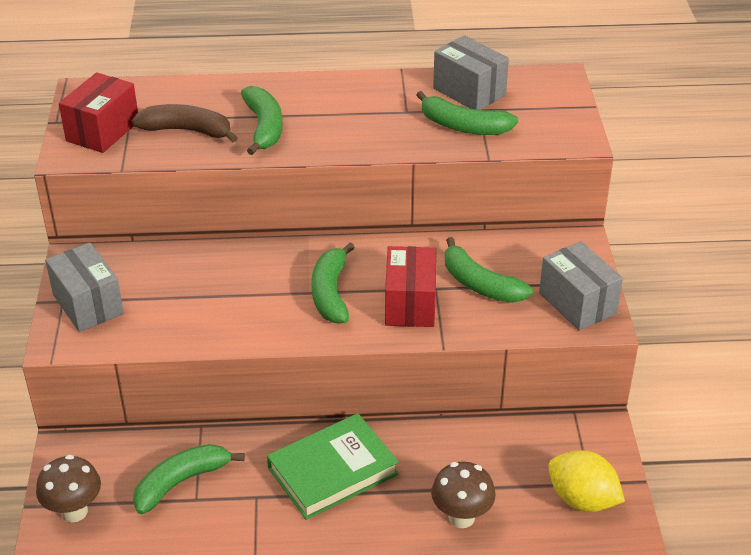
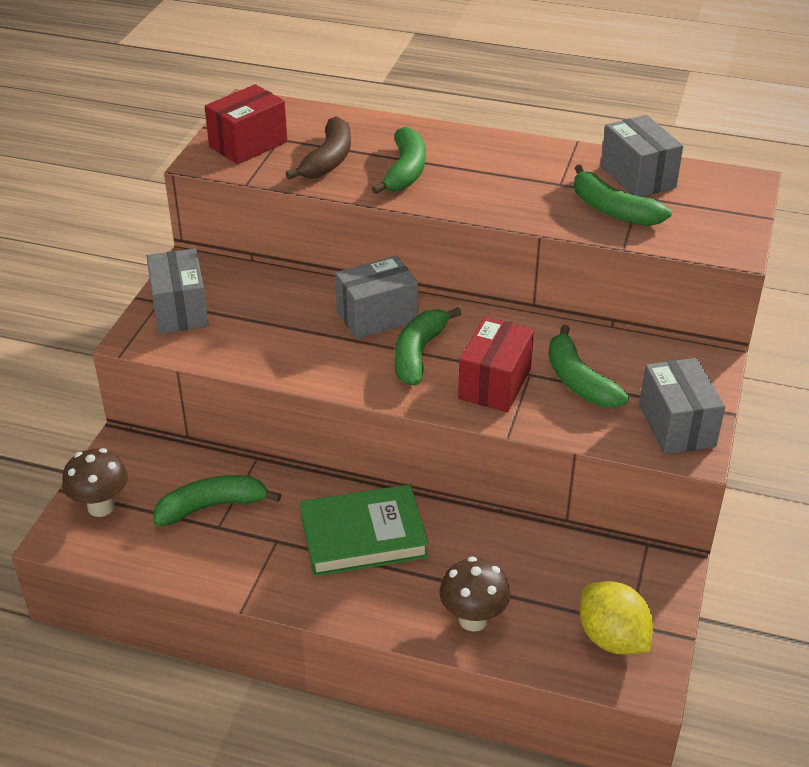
camera: 20 degrees right, 0 degrees up
brown banana [132,104,238,142] -> brown banana turned 75 degrees clockwise [285,116,351,179]
none -> grey box [335,256,418,339]

